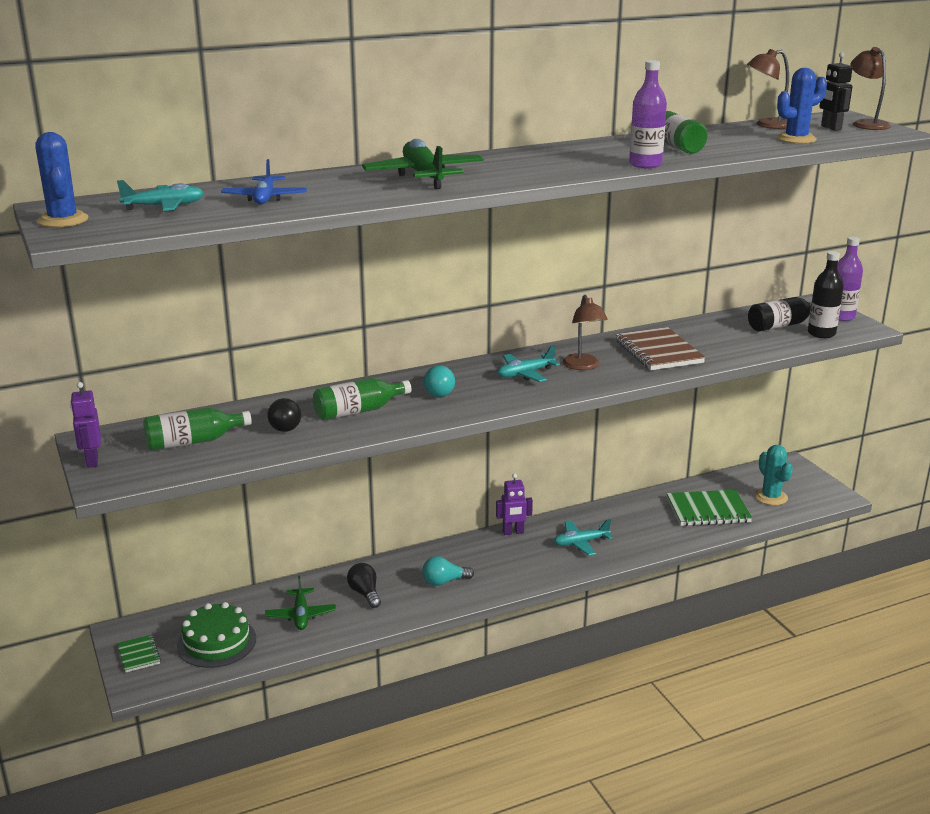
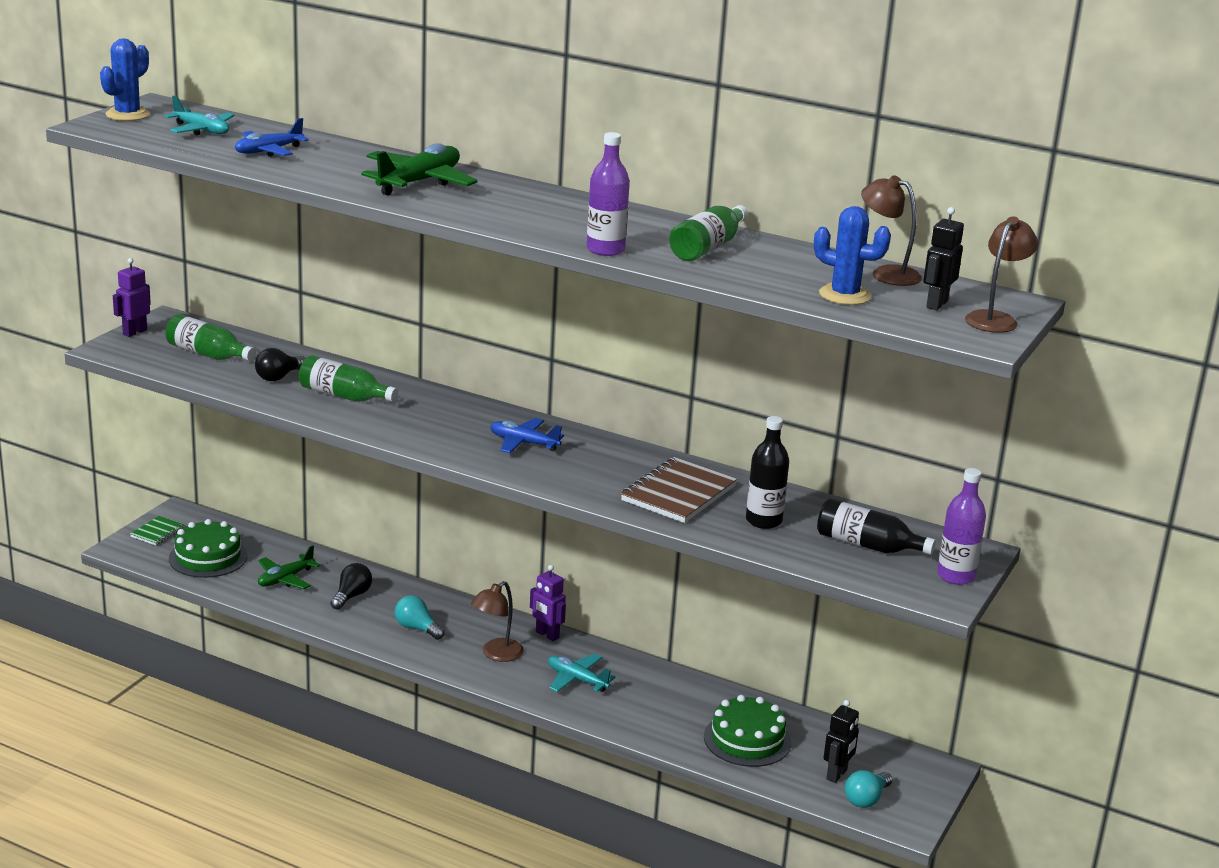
camera: 50 degrees right, 0 degrees up
turquoise light bulb [424,365,455,397] -> turquoise light bulb moved to [845,770,892,808]
turquoise plane [498,345,560,382] -> blue plane [490,418,564,453]
brown lamp [563,295,608,370] -> brown lamp moved to [471,581,524,662]
green notebook [667,490,753,526] -> green cake [704,695,791,767]
turquoise cactus [754,445,793,505] -> black robot [824,700,859,783]
black bottle [808,251,844,338] -> black bottle moved to [746,416,789,529]

